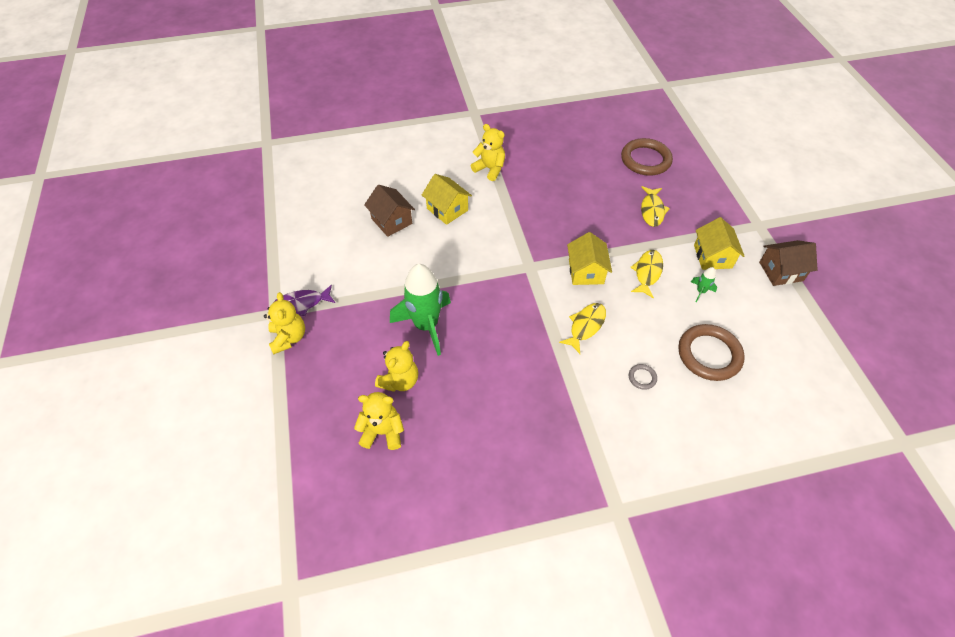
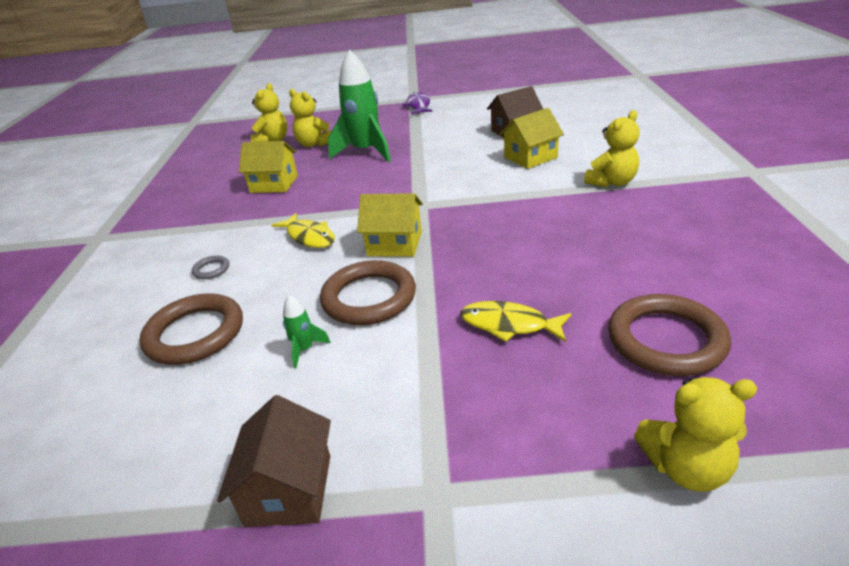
camera: 105 degrees right, 20 degrees down
yellow teddy bear [264,292,305,354] -> yellow teddy bear moved to [634,377,757,492]
yellow fish [630,250,663,299] -> brown ring [320,260,416,325]
yellow house [694,217,744,270] -> yellow house moved to [239,141,298,193]

